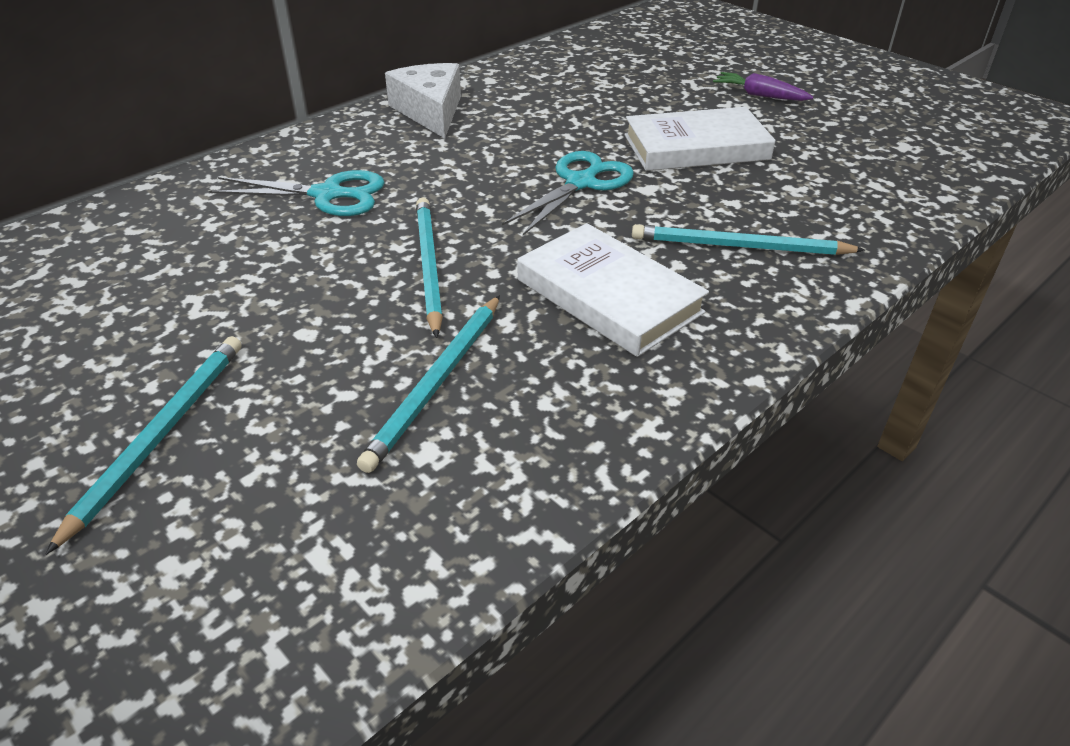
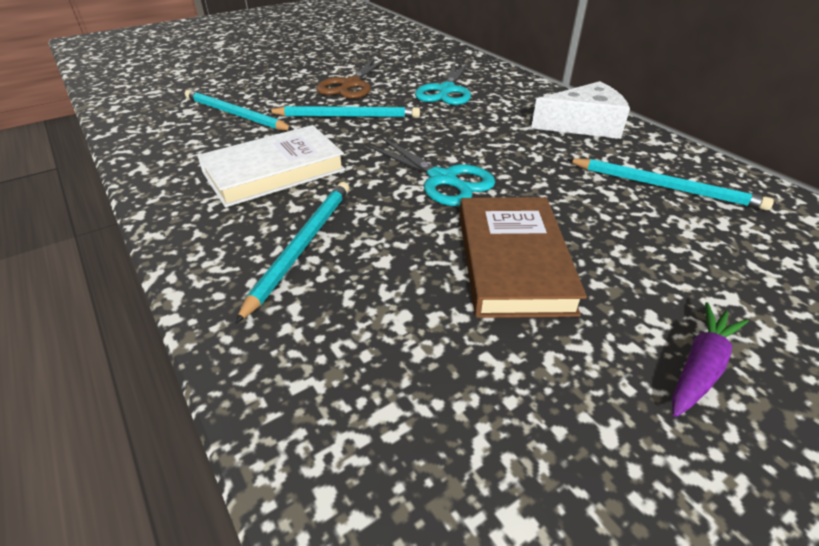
camera: 100 degrees right, 0 degrees up
turquoise pencil [45,336,242,555] -> turquoise pencil moved to [567,159,774,210]
white book [624,107,776,171] -> brown book [460,197,587,318]
none -> brown scissors [316,58,387,99]

